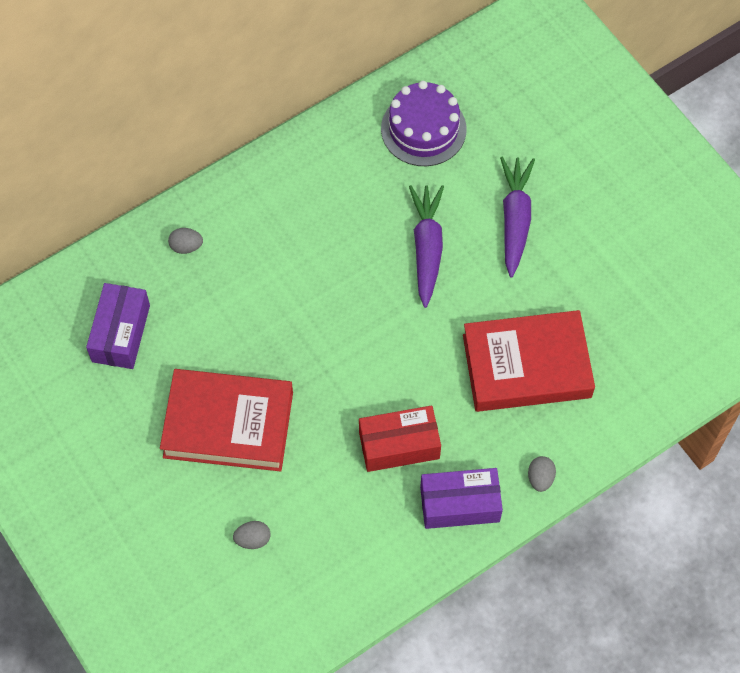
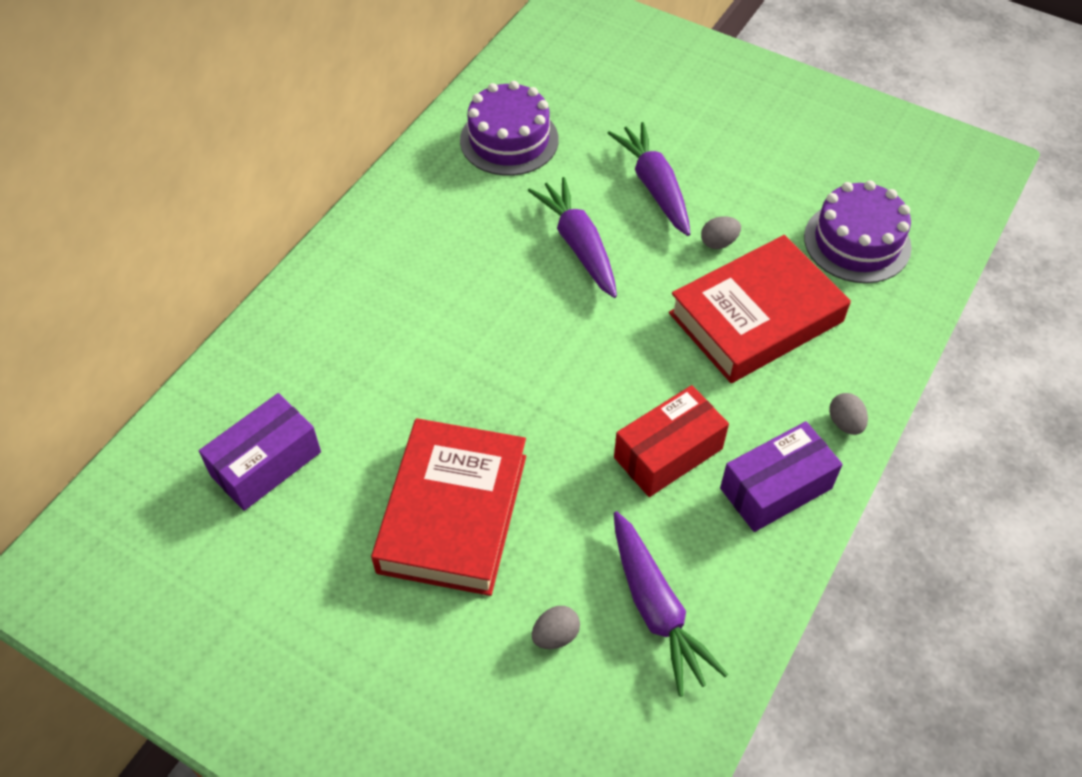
camera: 25 degrees left, 10 degrees down
purple box [86,283,150,369] -> purple box turned 60 degrees clockwise [199,393,321,511]
red book [160,369,293,471] -> red book turned 60 degrees counterclockwise [371,418,526,596]
grey egg [168,228,203,254] -> grey egg moved to [701,216,741,249]
none -> purple carrot [614,511,728,697]
none -> purple cake [804,181,912,283]

